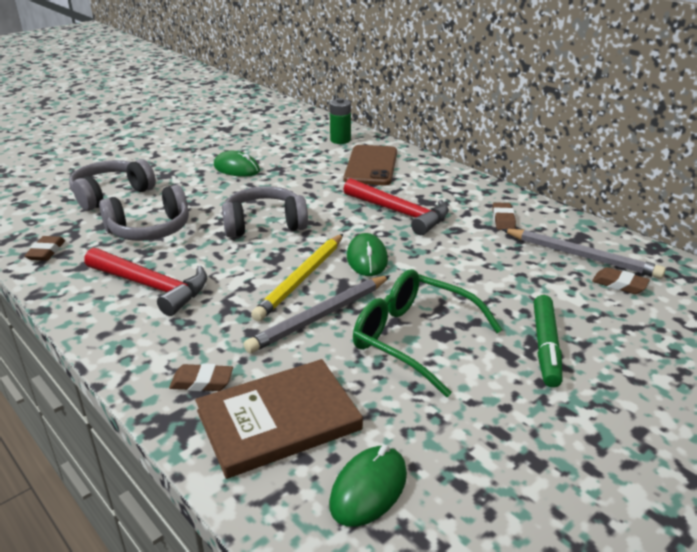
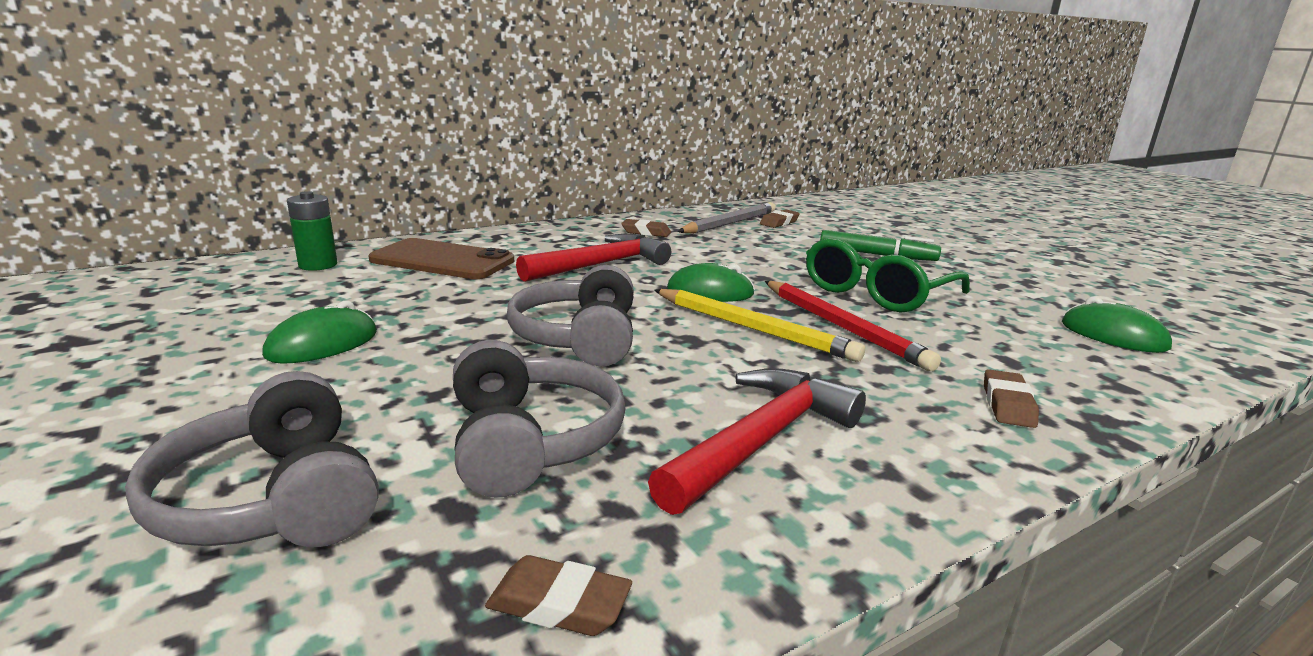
camera: 80 degrees left, 10 degrees down
brown book [195,359,363,479] -> none
grey pencil [244,275,390,354] -> red pencil [765,281,941,371]

